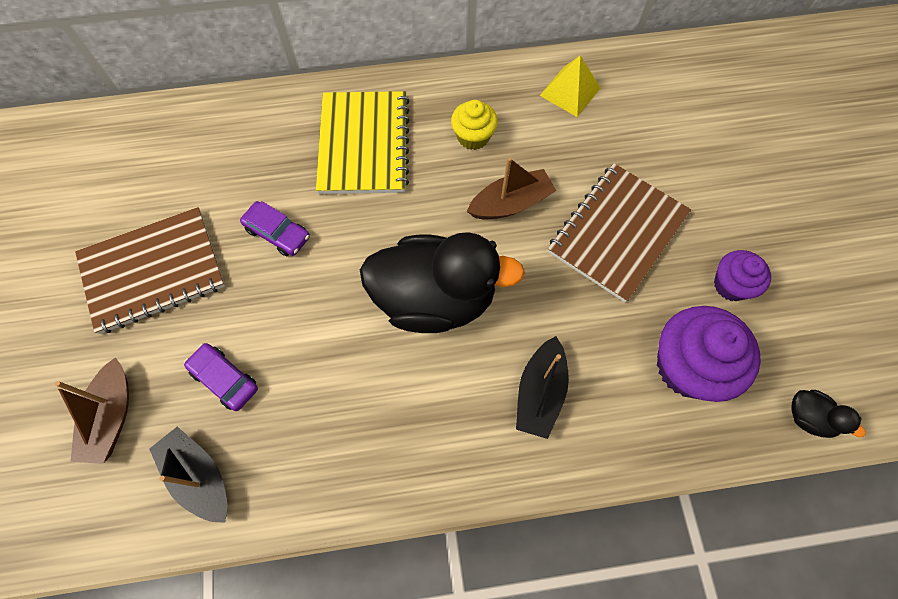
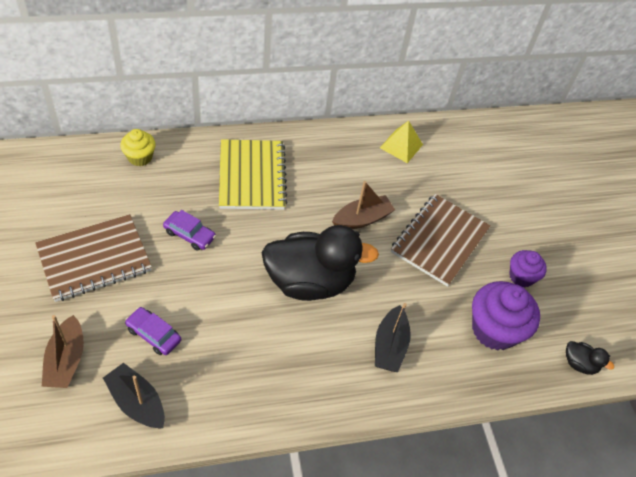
camera: 10 degrees left, 15 degrees down
yellow cupcake [451,100,498,150] -> yellow cupcake moved to [120,129,156,166]

